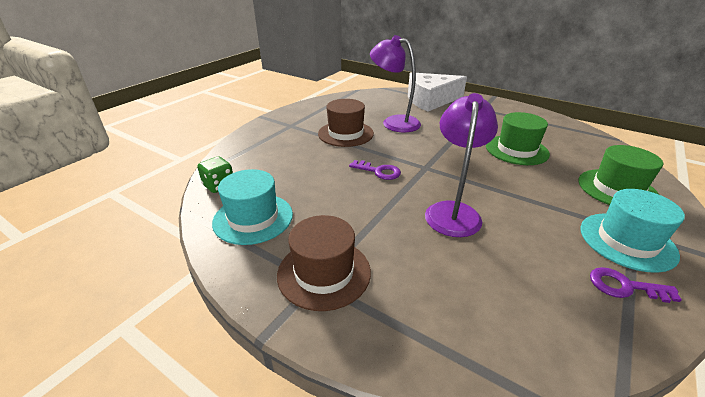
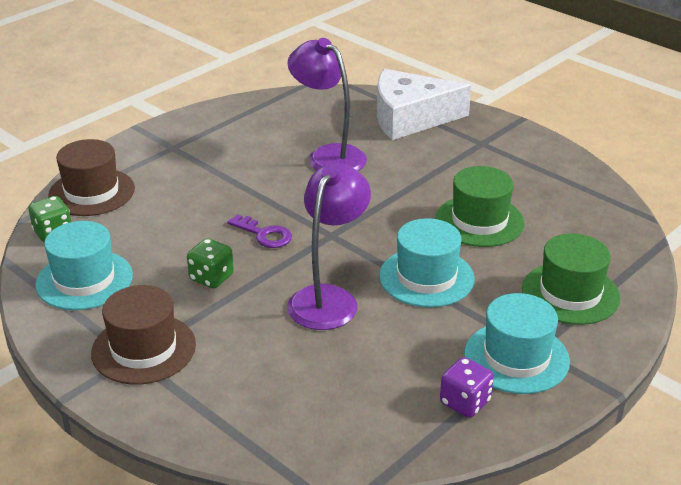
camera: 10 degrees right, 0 degrees up
brown hat [318,99,374,147] -> brown hat moved to [48,139,135,216]
purple key [590,267,682,303] -> purple dice [440,357,494,418]
none -> green dice [187,238,234,288]
none -> turquoise hat [379,218,475,307]

